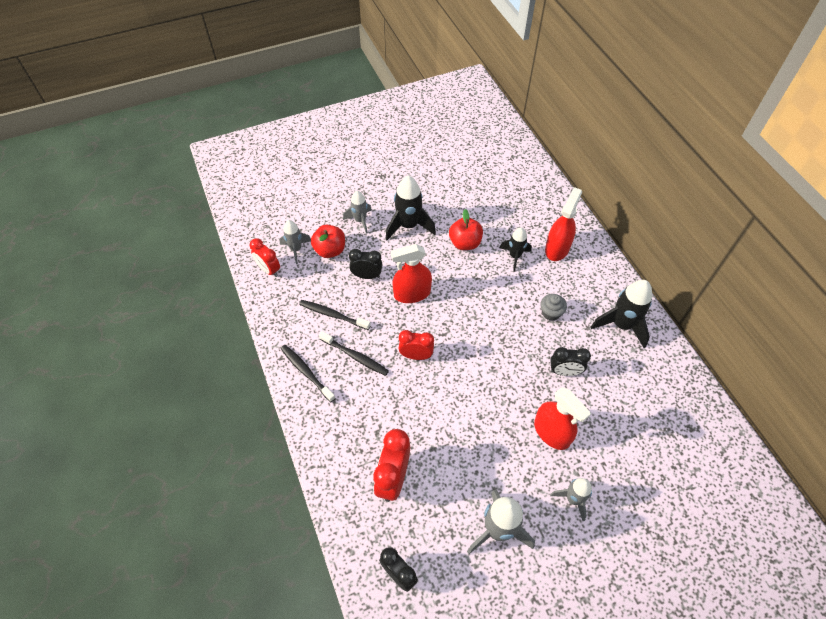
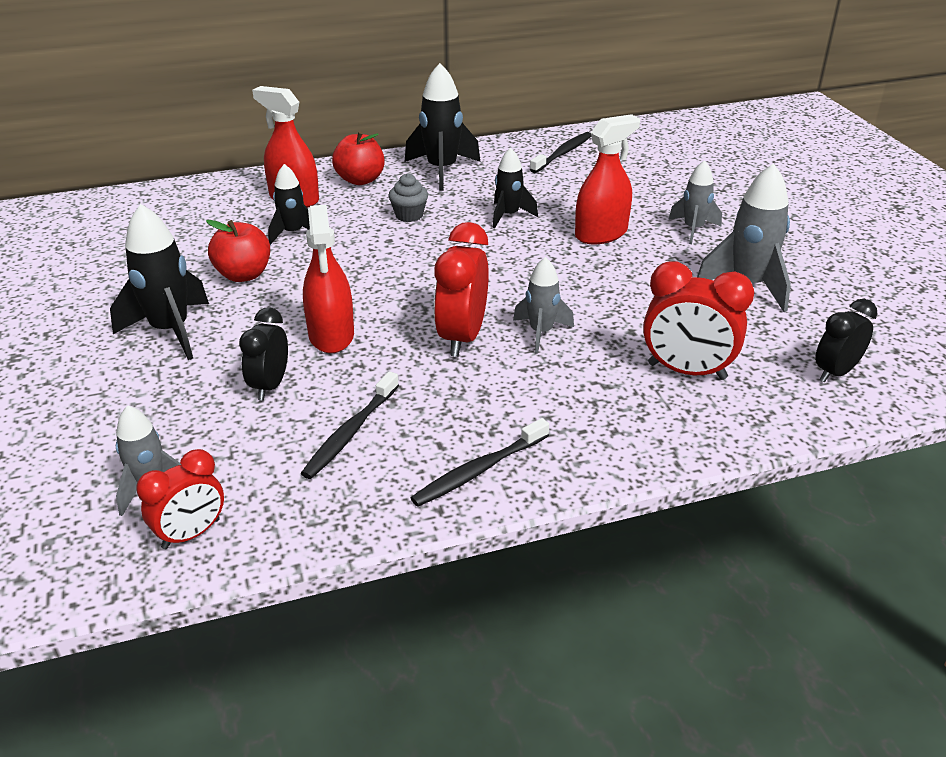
camera: 85 degrees left, 20 degrees down
red apple [311,225,345,258] -> red apple moved to [332,131,385,185]
black toothbrush [319,331,389,376] -> black toothbrush moved to [530,132,591,173]
grey rocket [343,191,372,234] -> grey rocket moved to [513,257,574,354]
red clock [398,330,434,360] -> red clock [434,222,489,357], size x1.52
black clock [550,347,591,376] -> black rocket [493,148,538,228]

